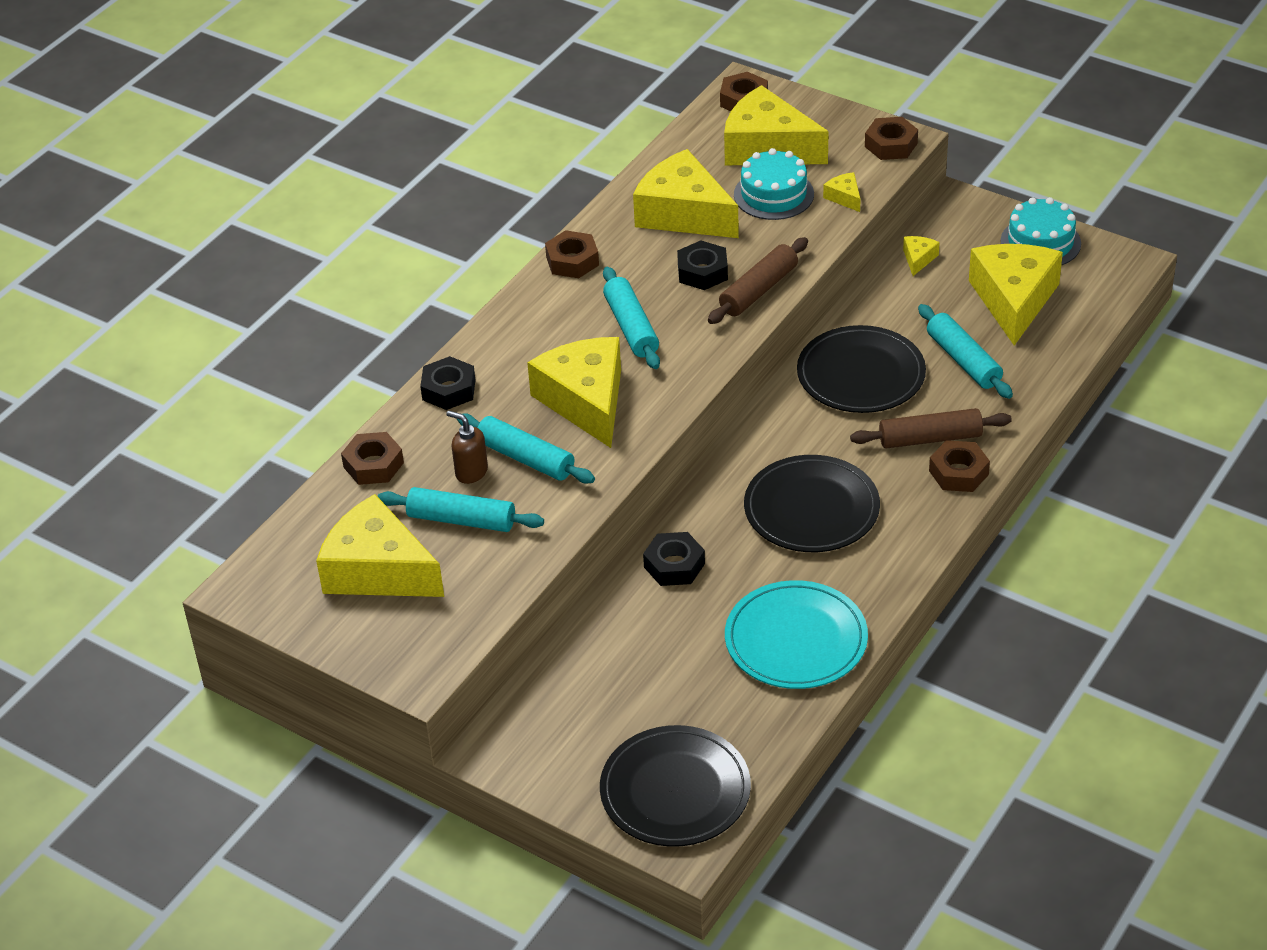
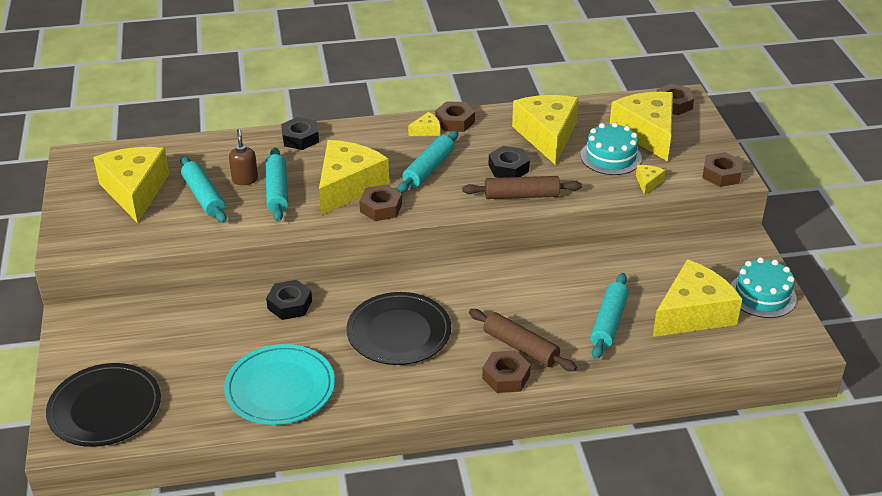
camera: 45 degrees right, 5 degrees down
brown nut [341,432,404,485] -> brown nut moved to [359,184,402,221]
black plate [797,325,926,413] -> none
yellow cheese [903,236,940,276] -> yellow cheese moved to [408,112,440,136]

